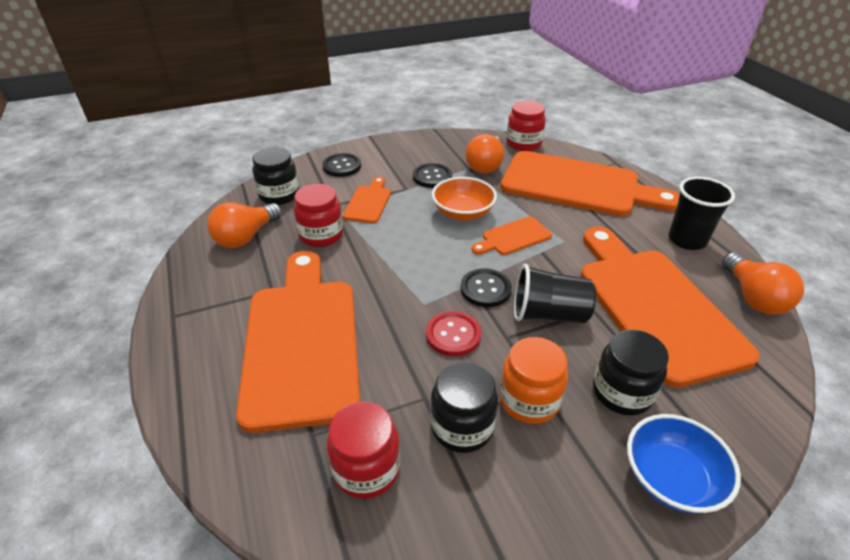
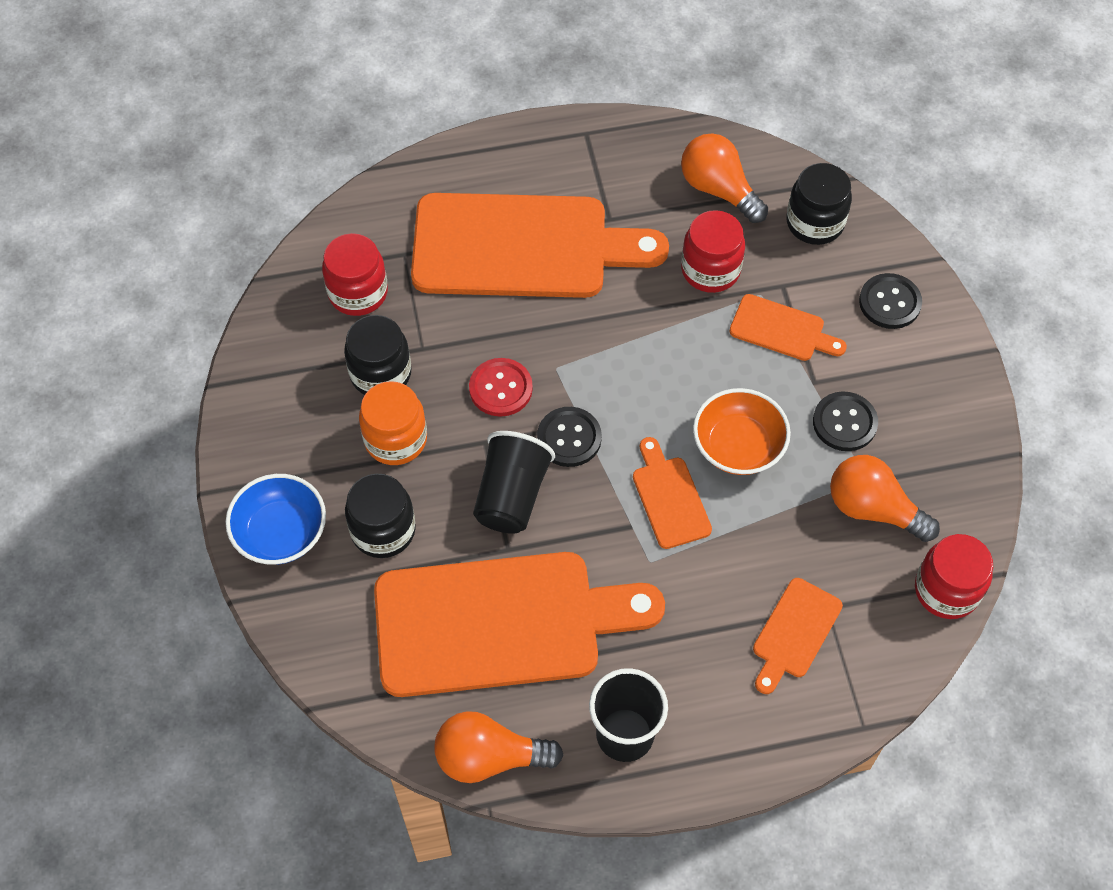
camera: 100 degrees right, 20 degrees up
orange cutting board [501,151,679,216] -> orange cutting board [753,578,843,694], size x0.44

